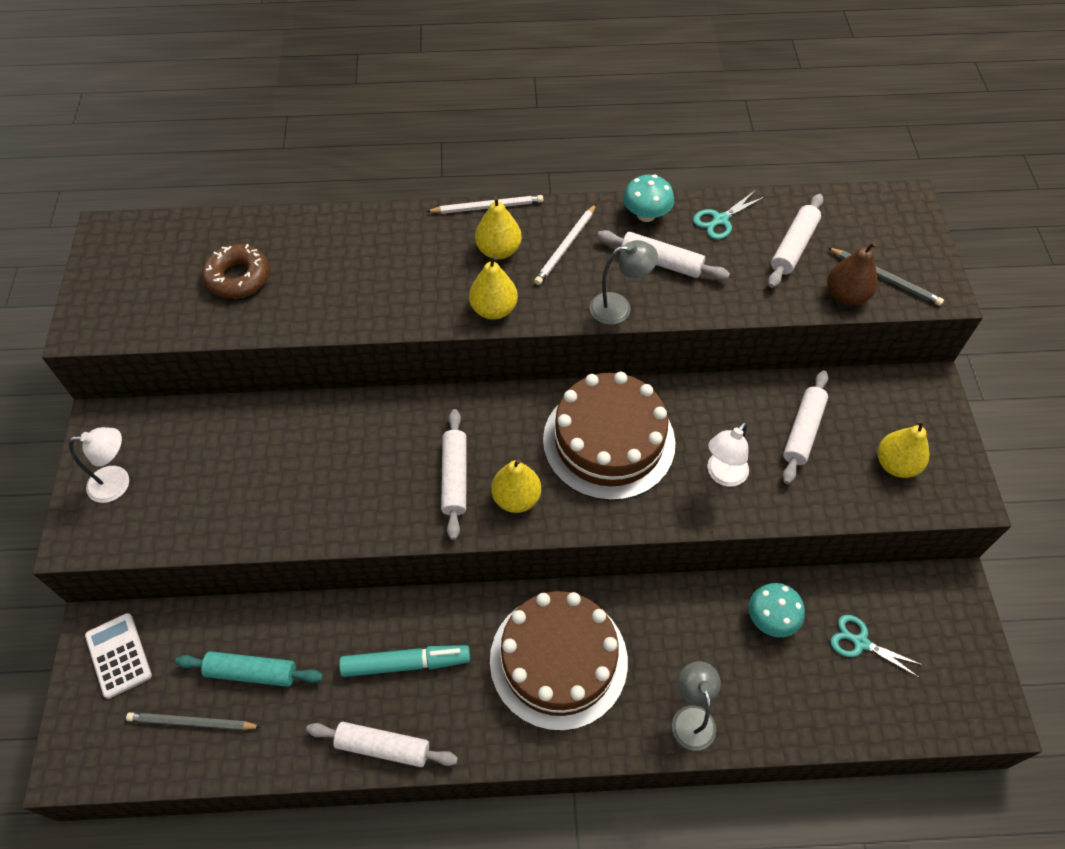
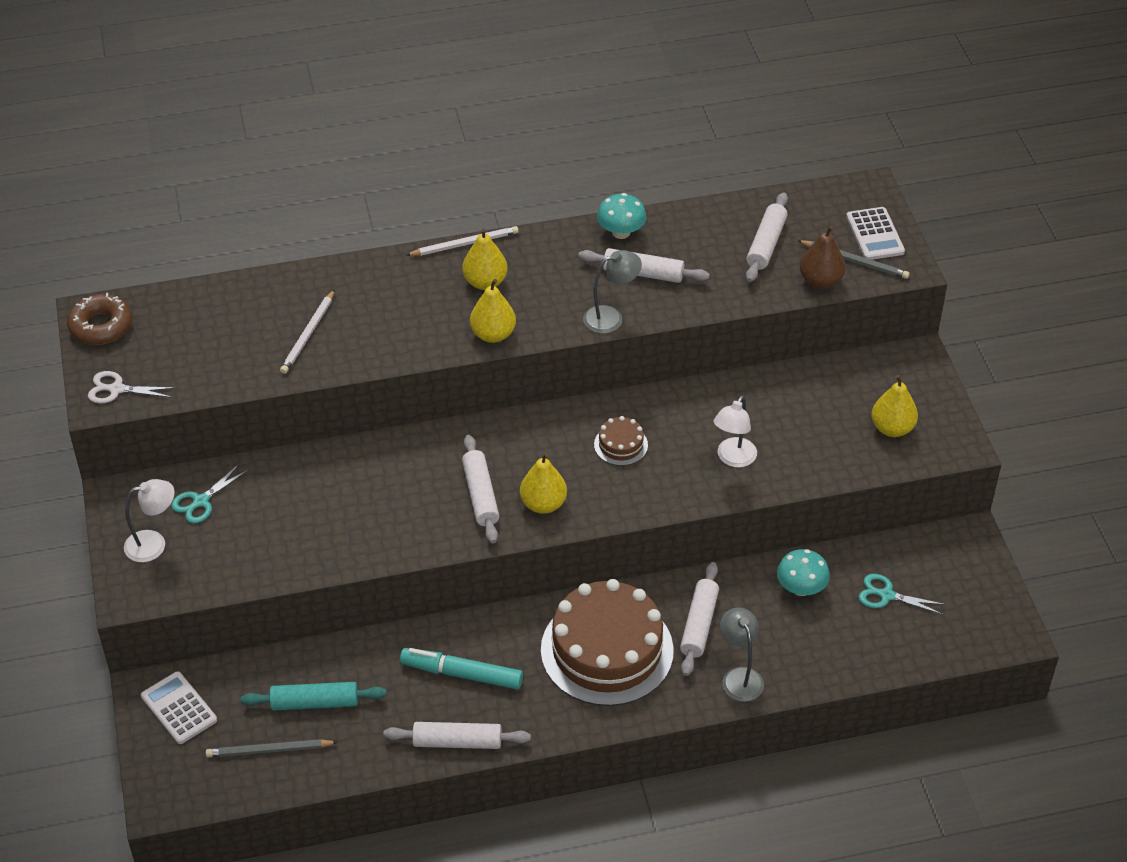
camera: 10 degrees left, 10 degrees down
brown donut [202,244,270,299] -> brown donut moved to [67,293,132,345]
turquoise marker [339,645,470,677] -> turquoise marker turned 150 degrees counterclockwise [400,648,523,689]
white pencil [534,204,596,285] -> white pencil moved to [280,289,335,374]
brown cake [543,372,675,501] -> brown cake [594,416,648,466], size x0.42
turquoise scissors [693,190,765,240] -> turquoise scissors moved to [171,463,249,523]
white rolling pin [782,370,828,484] -> white rolling pin moved to [680,562,719,676]
none -> white scissors [88,371,176,404]
none -> white calculator [846,207,905,260]

